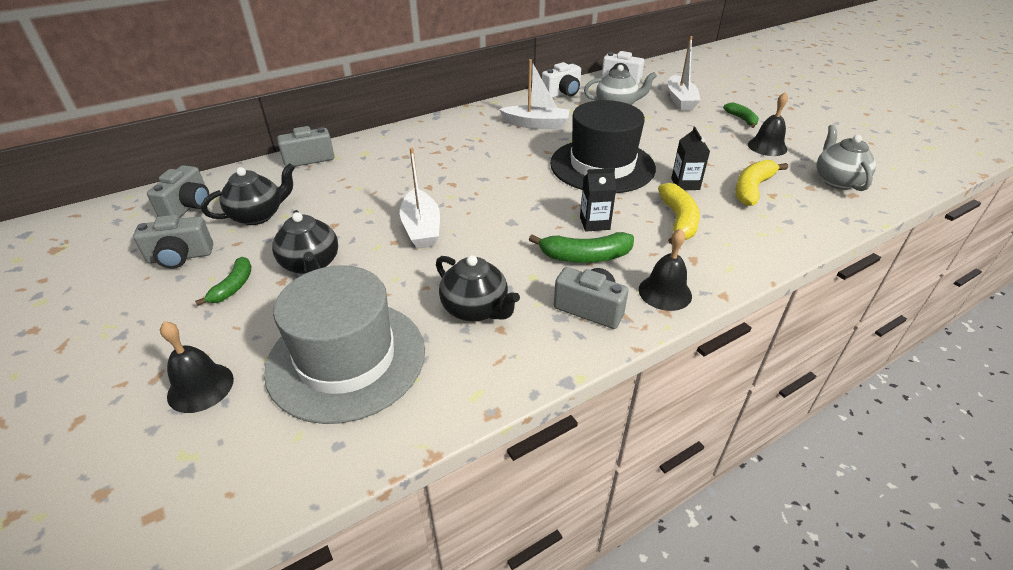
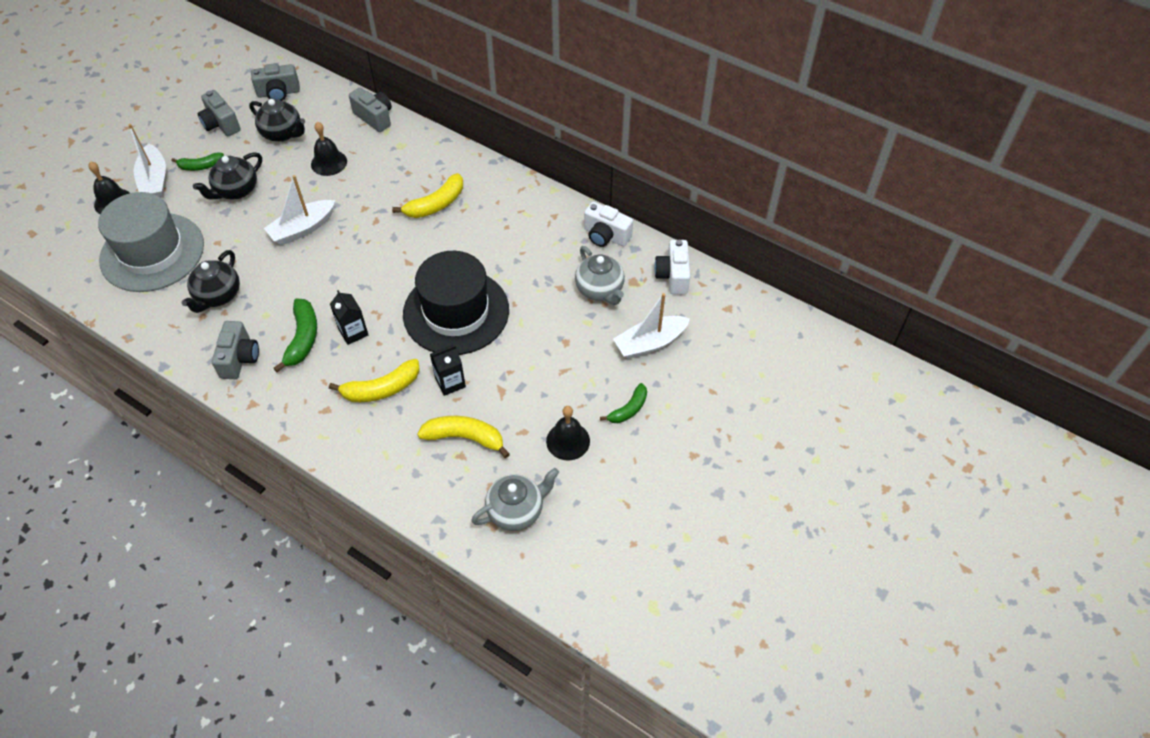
camera: 65 degrees right, 15 degrees up
white boat [499,59,570,129] -> white boat moved to [128,124,166,197]
green banana [529,232,634,263] -> green banana turned 150 degrees counterclockwise [274,299,317,373]
black bell [638,228,692,311] -> black bell moved to [311,122,347,176]
none -> yellow banana [392,173,463,218]

